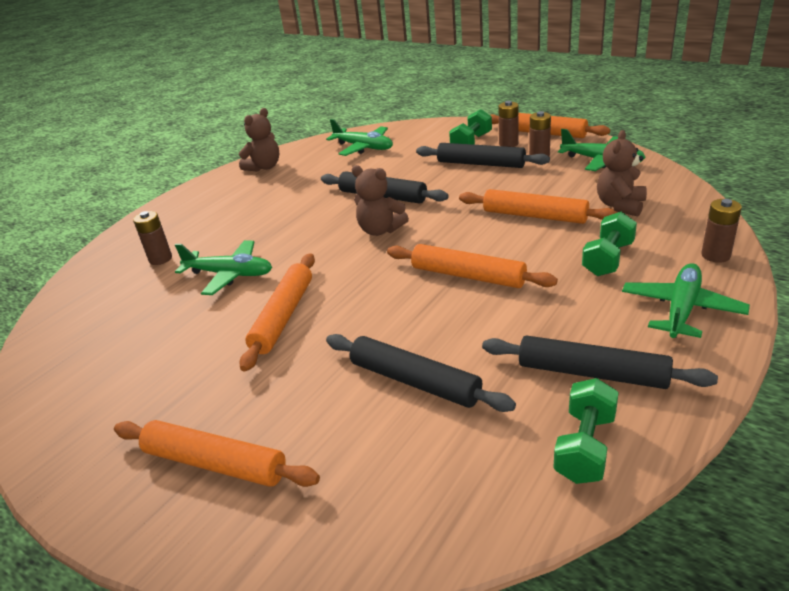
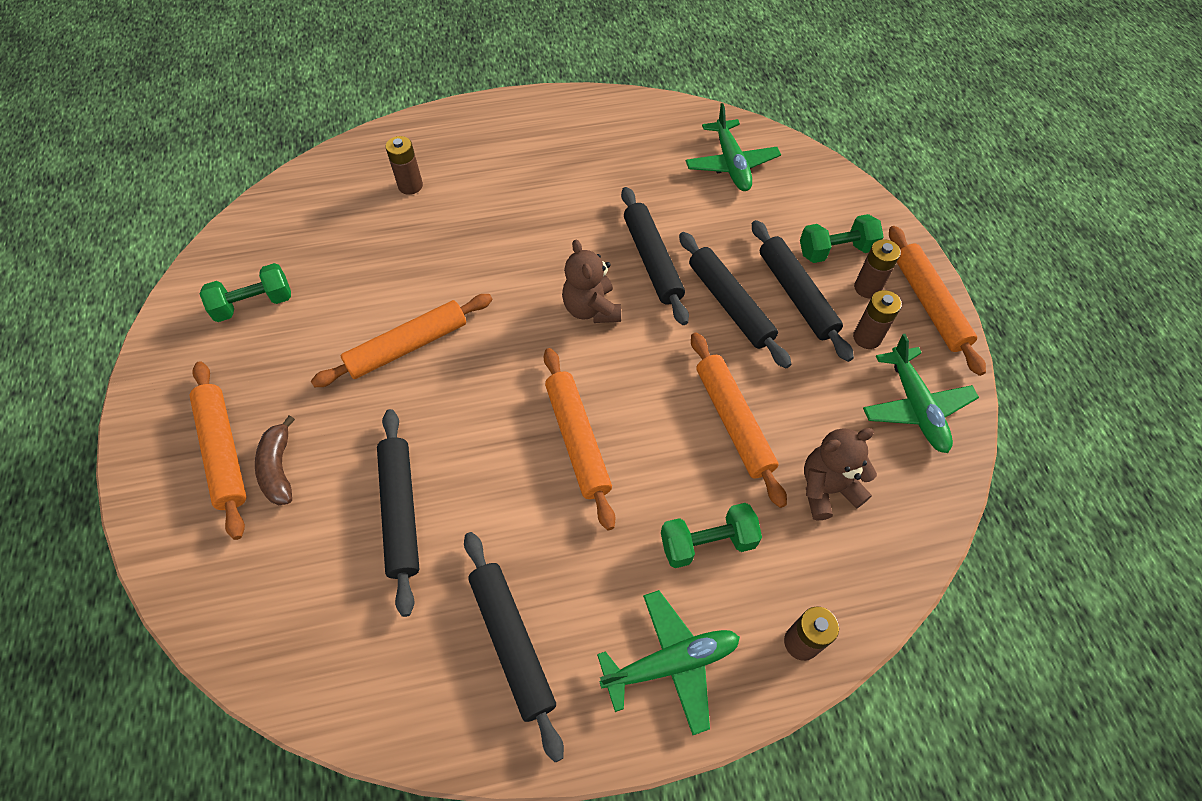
camera: 40 degrees right, 25 degrees up
green plane [175,240,272,295] -> none
brown teddy bear [239,108,279,172] -> none
green dumbbell [553,378,619,484] -> green dumbbell moved to [200,263,291,322]
none -> brown banana [255,415,295,505]
none -> black rolling pin [679,232,791,368]

